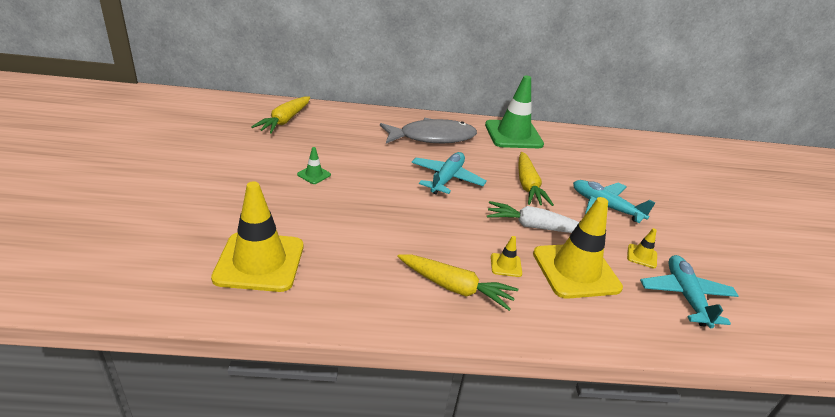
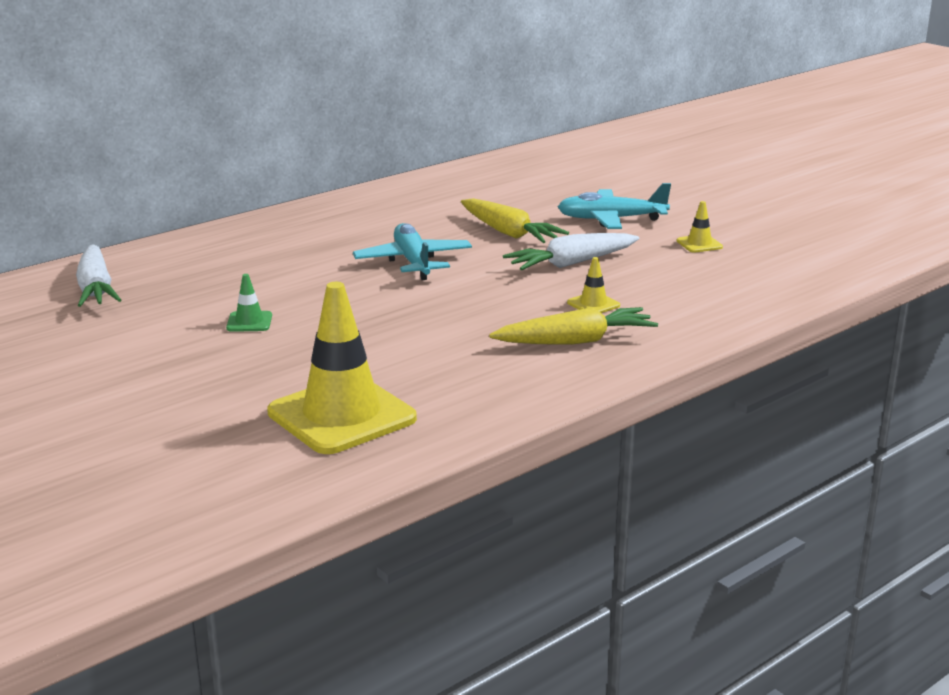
camera: 35 degrees left, 10 degrees down
yellow carrot [251,96,310,134] -> white carrot [76,245,121,307]
grey fish [380,118,477,143] -> none
green traffic cone [485,75,544,148] -> none
yellow traffic cone [533,197,623,299] -> none
turquoise plane [640,255,739,328] -> none

